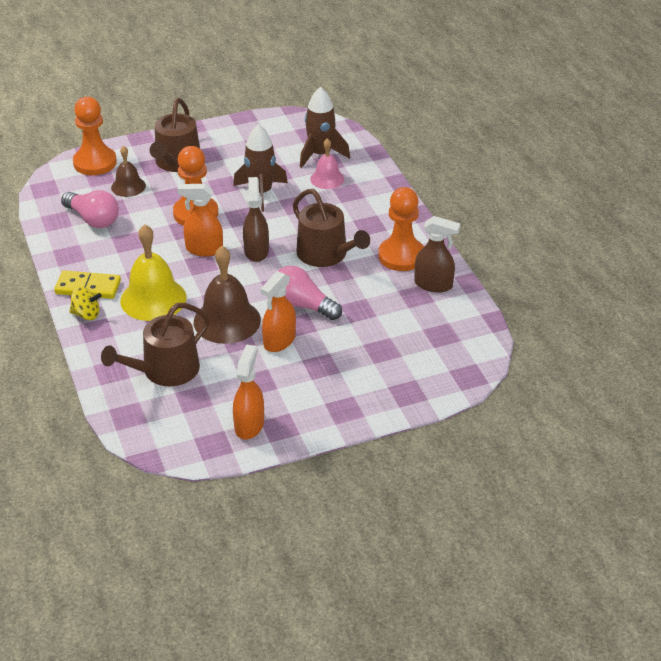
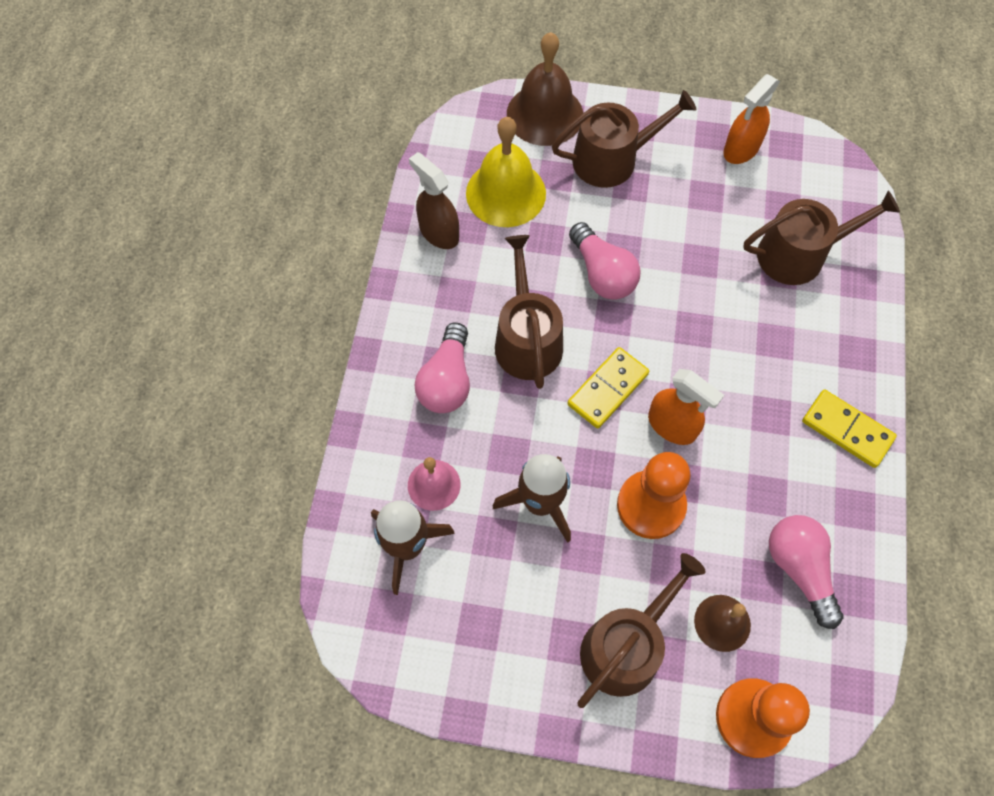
camera: 150 degrees left, 25 degrees up
yellow spinning top [69,287,102,320] -> none
yellow bell [120,224,187,321] -> yellow bell moved to [466,117,546,227]
brown bell [194,246,261,344] -> brown bell moved to [507,32,583,146]
brown spray bottle [243,177,269,262] -> yellow domino [567,347,649,429]
orange spray bottle [260,271,296,352] -> none
orange pawn [378,187,424,271] -> none
none -> pink light bulb [414,323,470,413]
none -> brown watering can [552,90,696,188]

